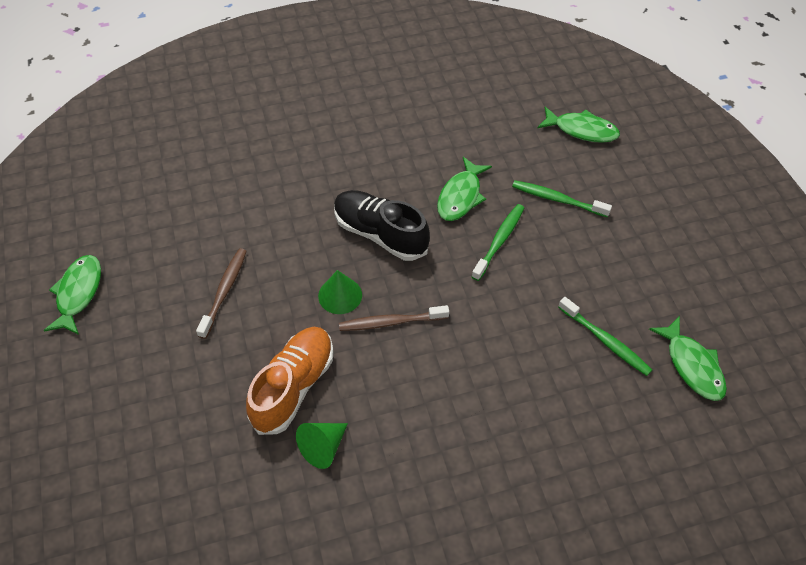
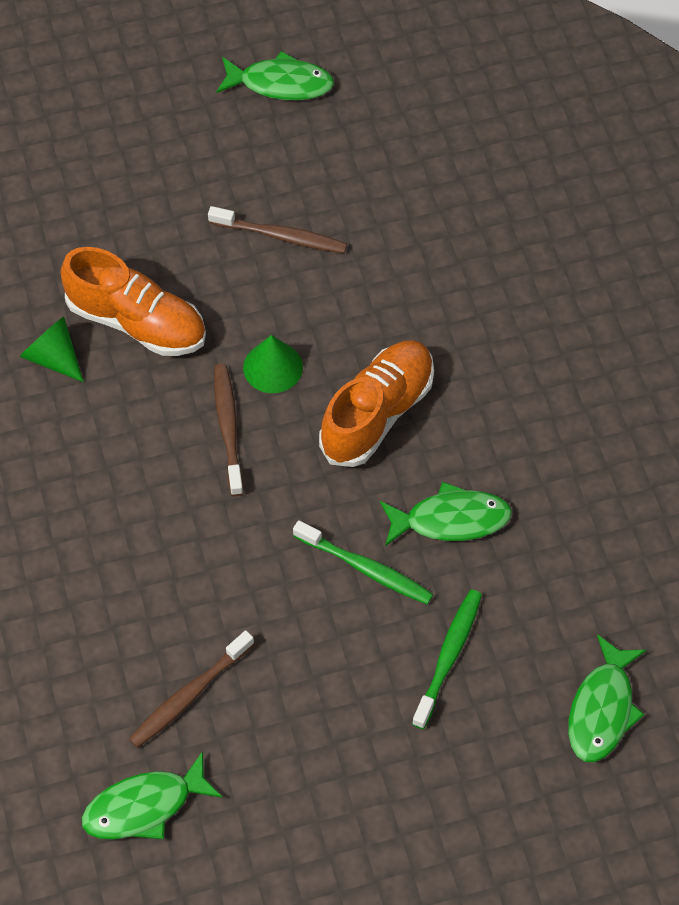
camera: 90 degrees right, 5 degrees up
black shoe [334,190,430,261] -> orange shoe [319,340,434,467]
green fish [437,157,492,221] -> green fish turned 150 degrees clockwise [380,482,512,546]
green toothbrush [558,297,652,376] -> brown toothbrush [129,630,254,748]

